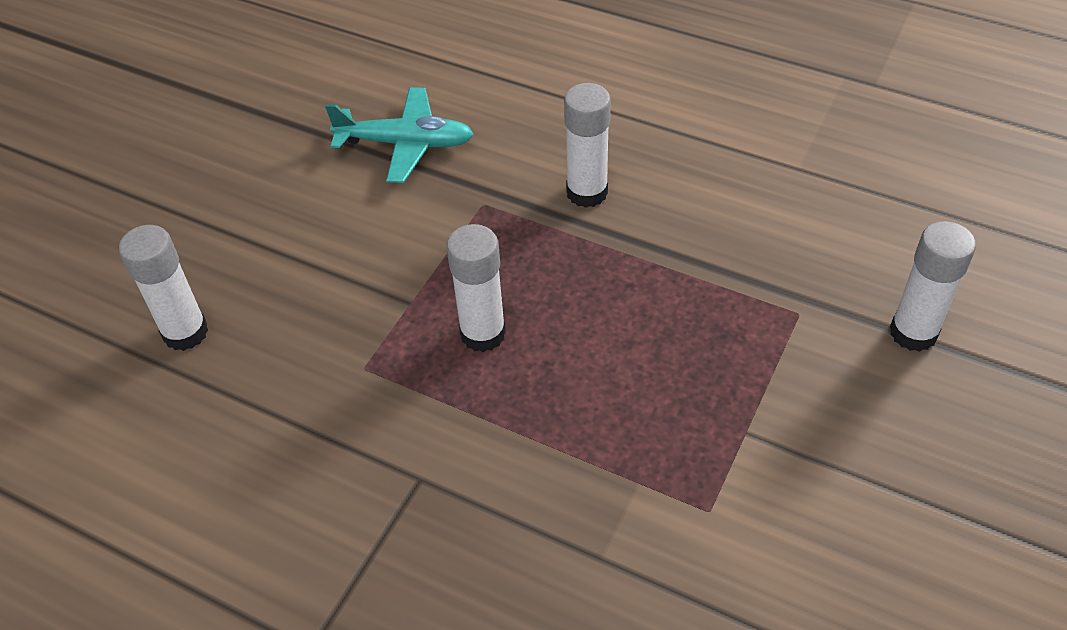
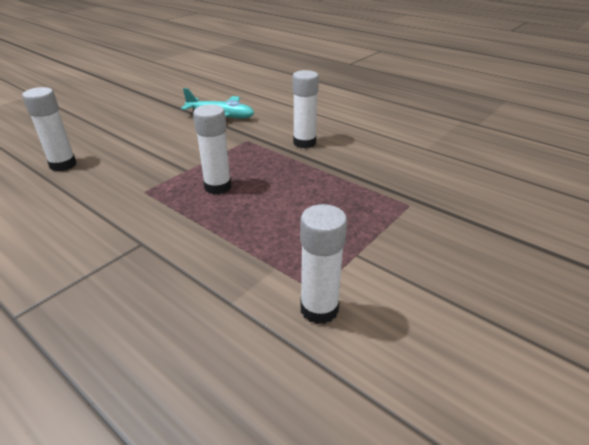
camera: 10 degrees right, 15 degrees down
white glue stick [890,221,976,352] -> white glue stick moved to [300,204,347,324]

